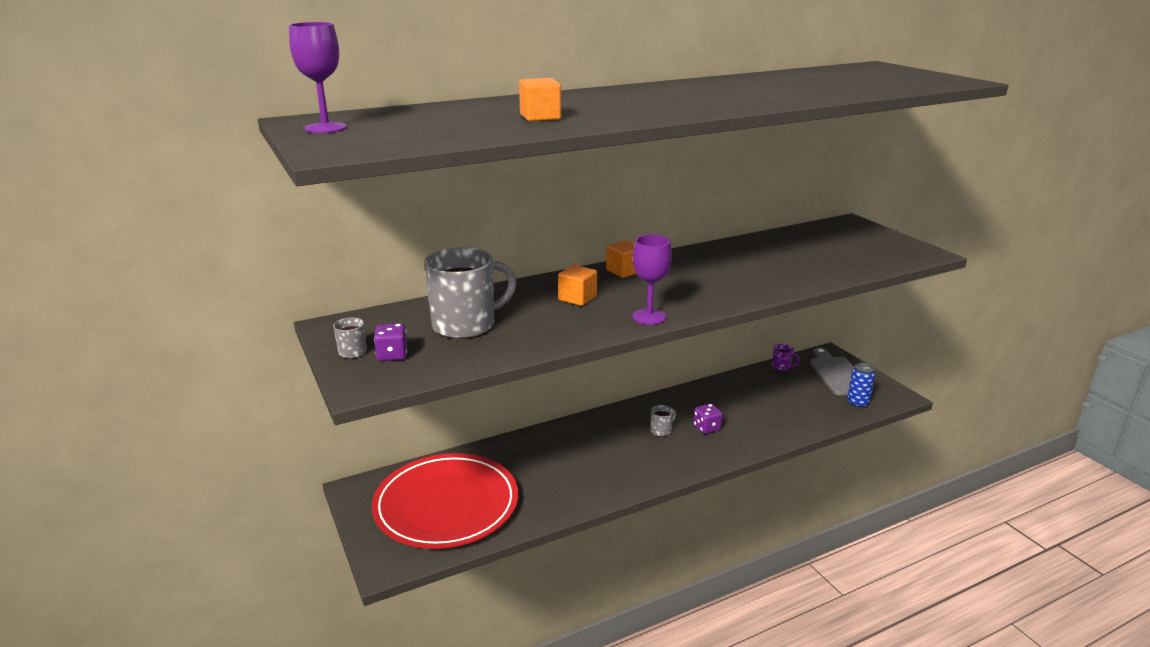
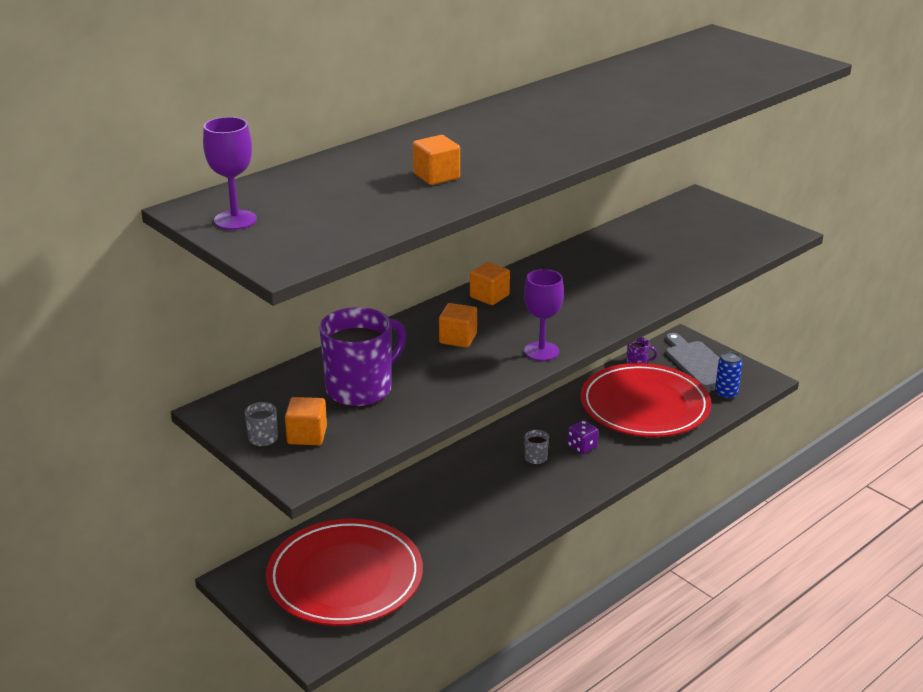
camera: 15 degrees left, 5 degrees up
purple dice [374,323,408,361] -> orange cube [285,397,327,445]
grey mug [424,247,517,339] -> purple mug [319,307,406,407]
none -> red plate [580,363,711,437]

